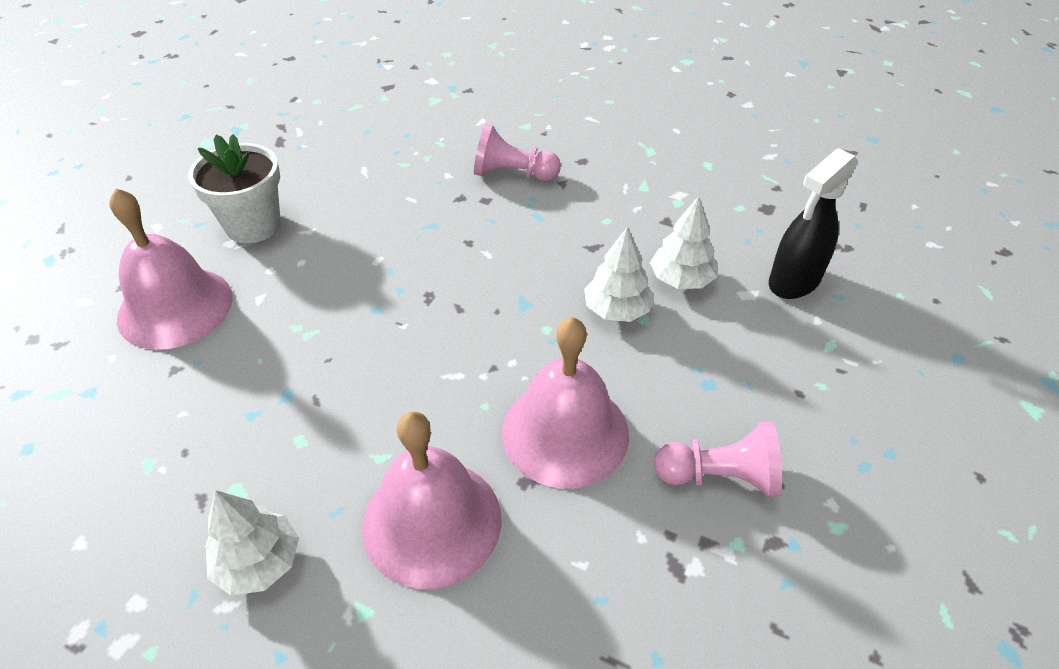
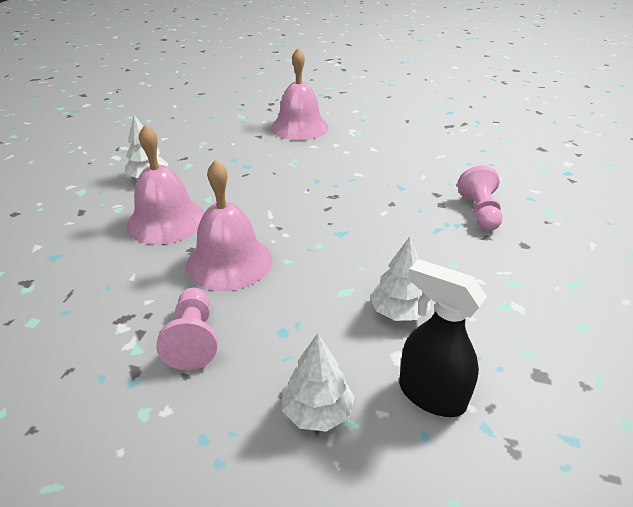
camera: 80 degrees right, 10 degrees down
white flower pot [188,134,281,244] -> none
white tree [584,226,654,322] -> white tree moved to [282,333,355,432]

